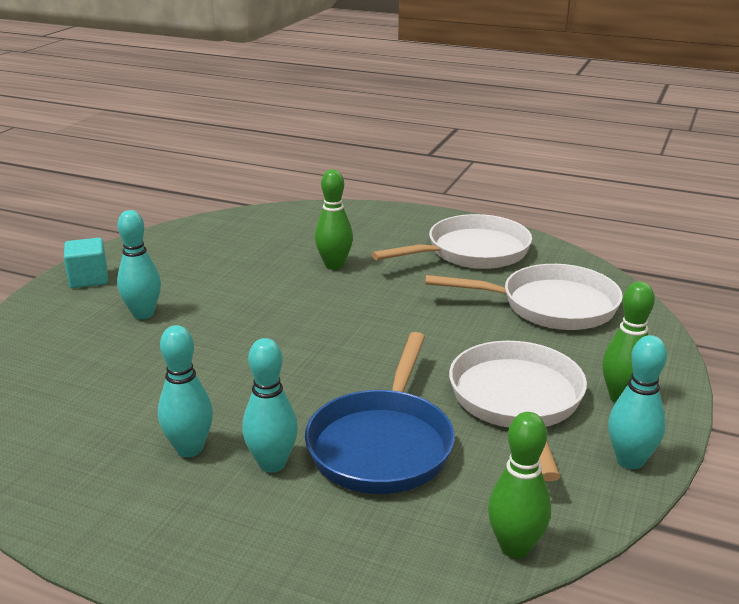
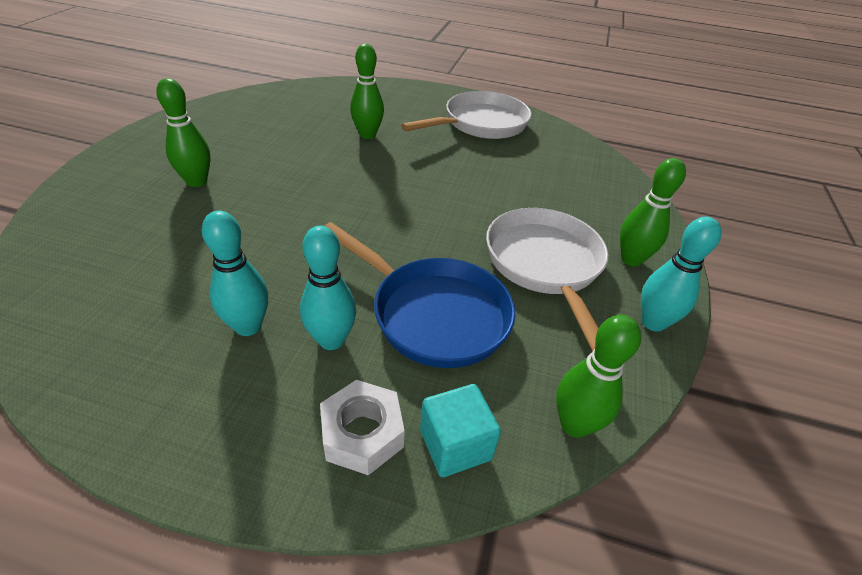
camera: 10 degrees left, 15 degrees up
turquoise cube [64,238,108,288] -> turquoise cube moved to [420,384,501,477]
turquoise bowling pin [117,210,161,319] -> green bowling pin [156,78,211,187]
blue pan [305,332,455,494] -> blue pan turned 60 degrees counterclockwise [324,222,516,368]
white pan [425,264,623,330] -> none
none -> white nut [320,380,405,475]

